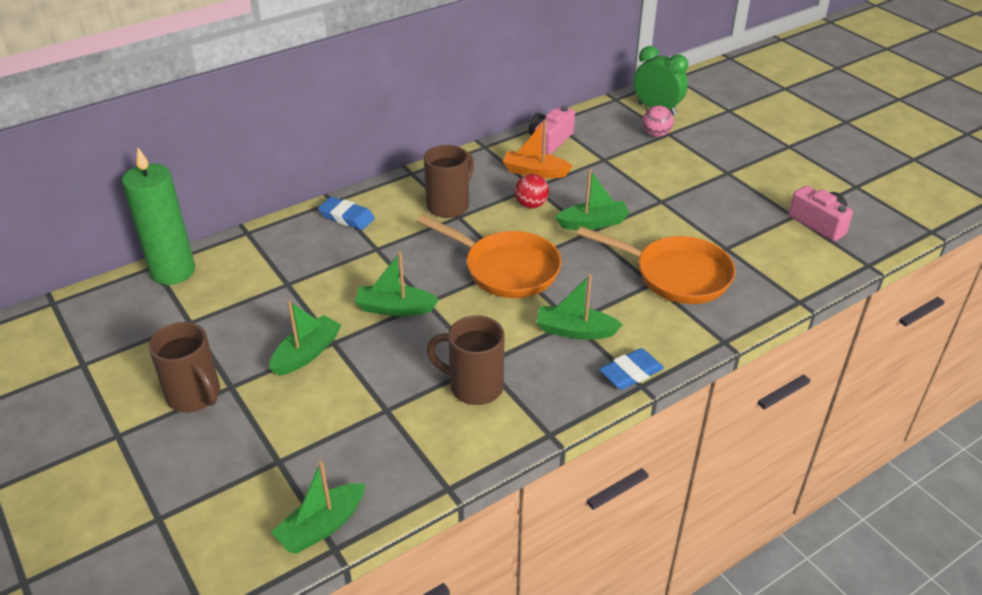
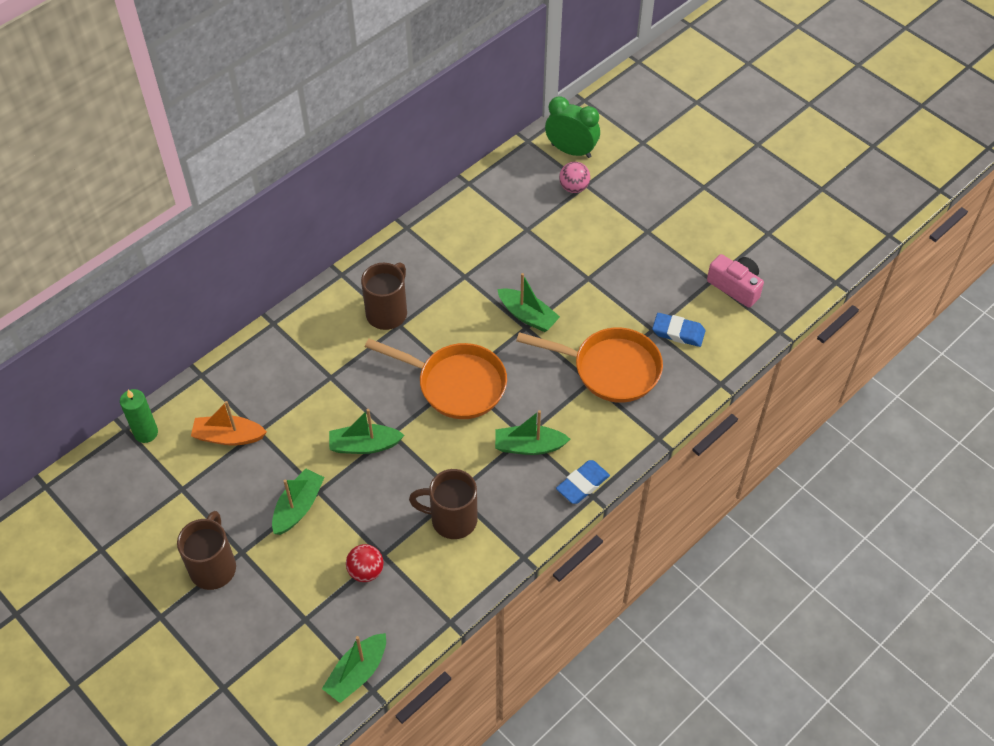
camera: 10 degrees left, 15 degrees up
green candle [122,148,195,285] -> green candle [120,389,158,443], size x0.58
brown mug [148,322,220,412] -> brown mug turned 120 degrees counterclockwise [177,511,236,590]
blue eraser [318,197,375,230] -> blue eraser moved to [652,313,706,347]
orange boat [503,119,573,178] -> orange boat moved to [191,401,267,445]
red ball [515,174,549,209] -> red ball moved to [346,544,384,582]
pink camera [528,106,575,155] -> none
green boat [555,169,630,230] -> green boat turned 60 degrees clockwise [497,273,560,332]

